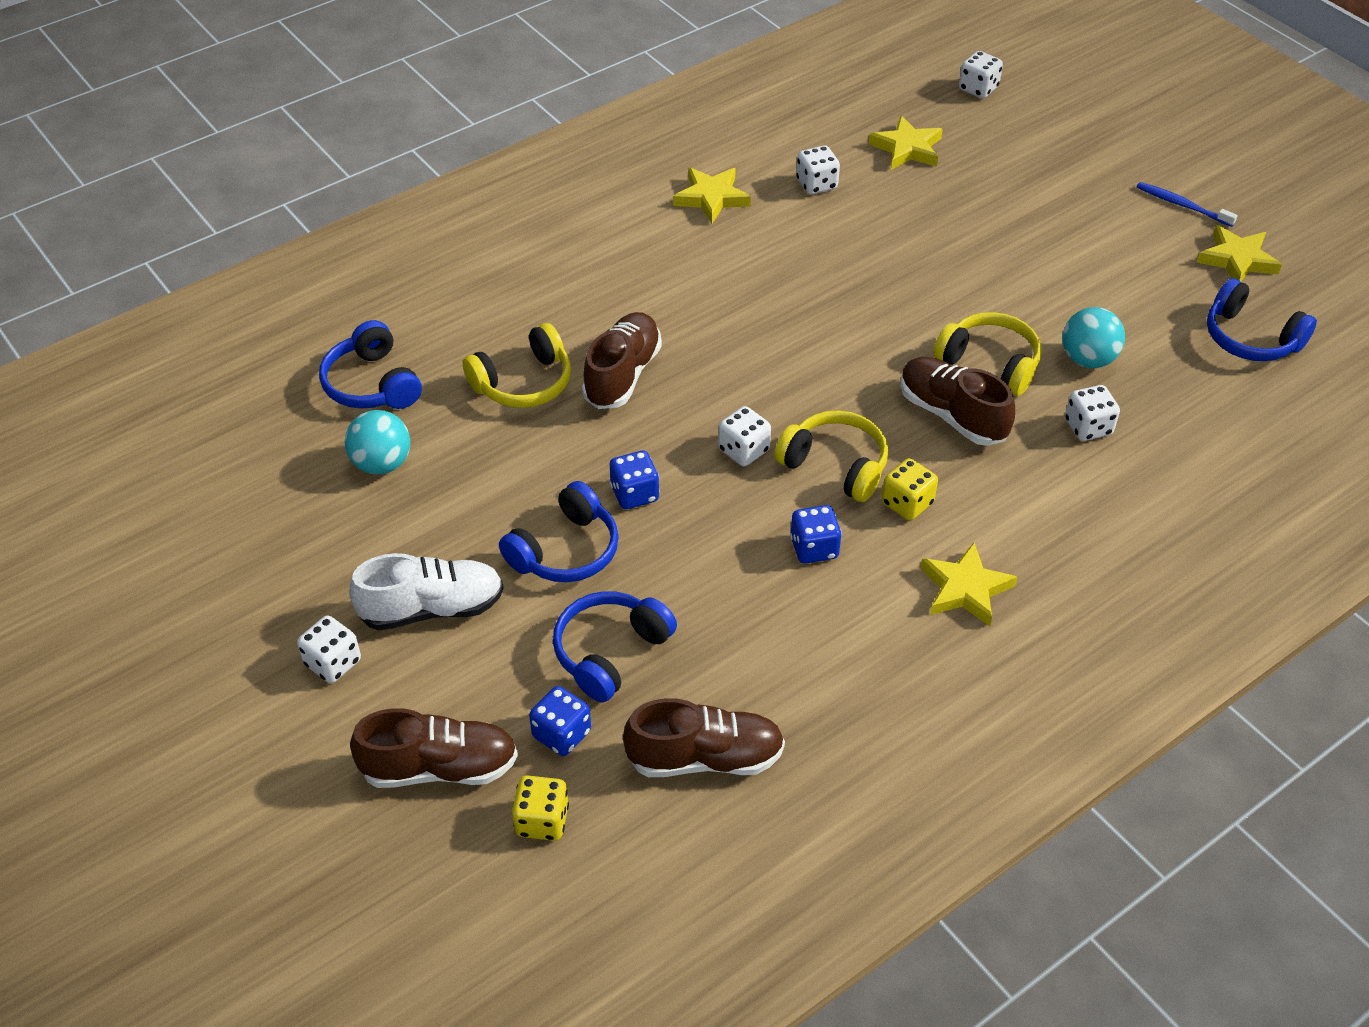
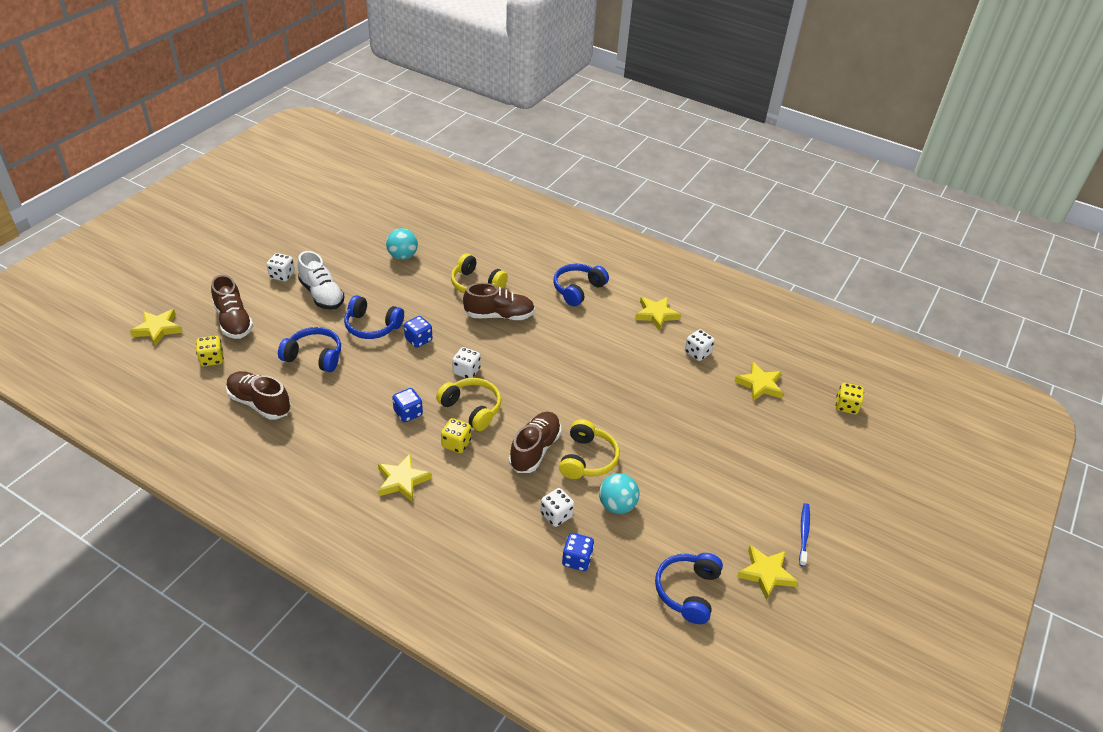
camera: 65 degrees right, 5 degrees down
blue headphones [319,320,422,409] -> blue headphones moved to [553,264,609,306]
blue dice [529,686,591,756] -> blue dice moved to [562,533,594,571]
brown shoe [623,698,785,777] -> brown shoe turned 150 degrees clockwise [226,371,291,419]
yellow headphones [774,410,888,502] -> yellow headphones turned 60 degrees counterclockwise [436,378,501,431]
white dice [959,51,1003,98] -> yellow dice [836,383,864,415]
none -> yellow star [130,309,183,347]

